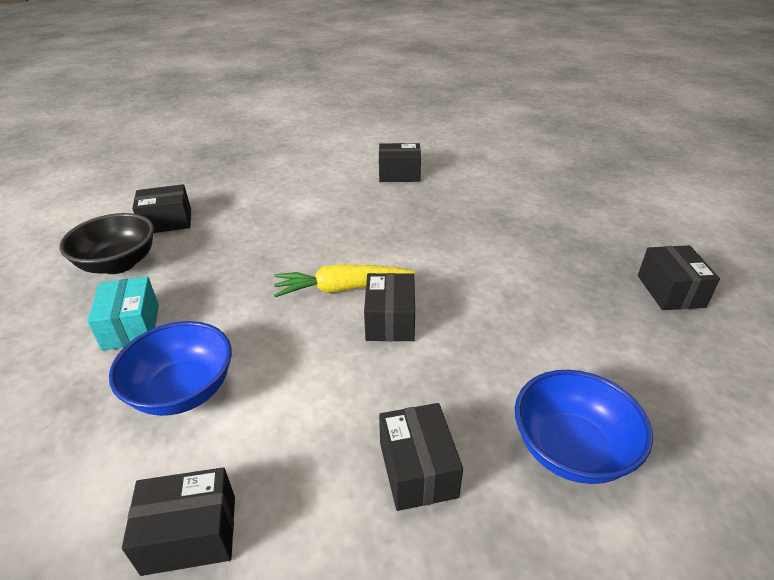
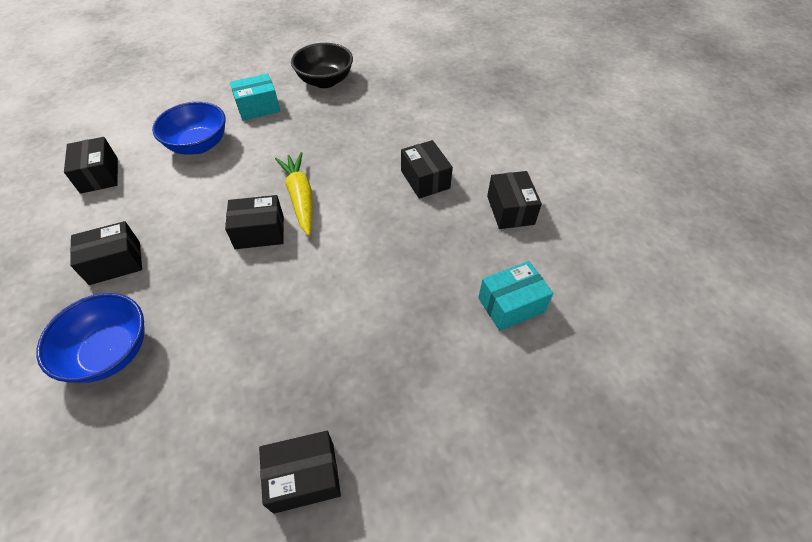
camera: 80 degrees right, 15 degrees up
black box [132,184,191,233] -> black box moved to [401,140,453,199]
none -> turquoise box [478,261,553,331]

